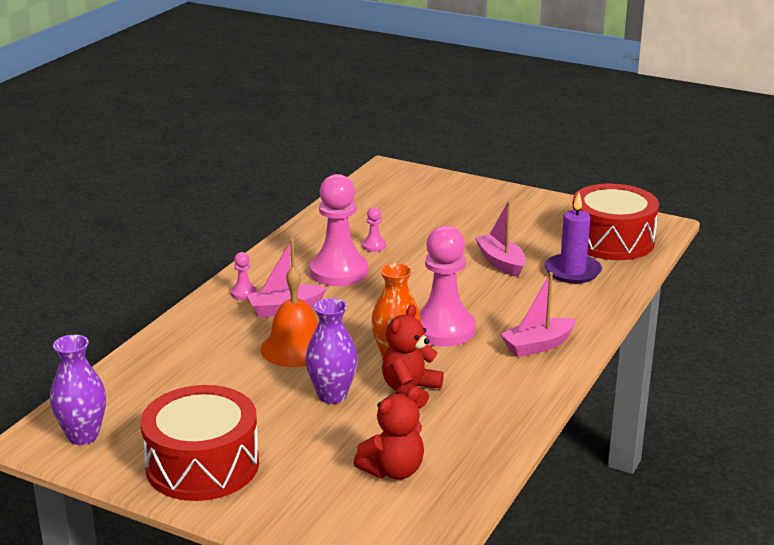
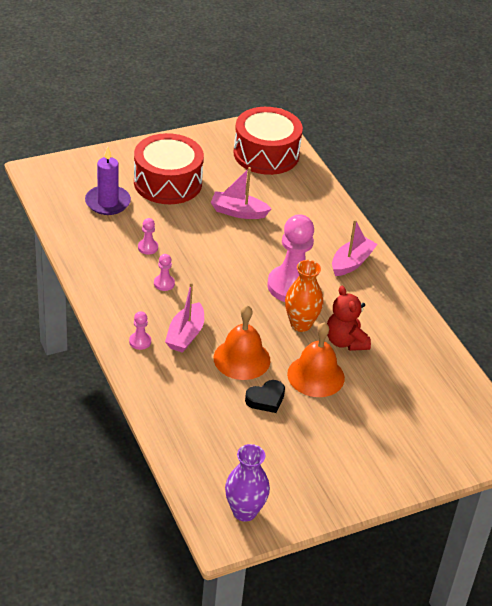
camera: 55 degrees left, 15 degrees up
red drum [140,385,259,501] -> red drum moved to [134,133,204,204]
purple vase [305,298,358,404] -> orange bell [287,322,345,397]
pink pawn [310,174,368,286] -> pink pawn [154,254,175,291], size x0.42
red teddy bear [354,387,424,480] -> none
pink boat [500,272,576,357] -> pink boat turned 150 degrees counterclockwise [332,220,378,276]
purple candle [545,193,602,283] -> purple candle moved to [85,147,131,215]
none -> black heart [245,380,285,413]

